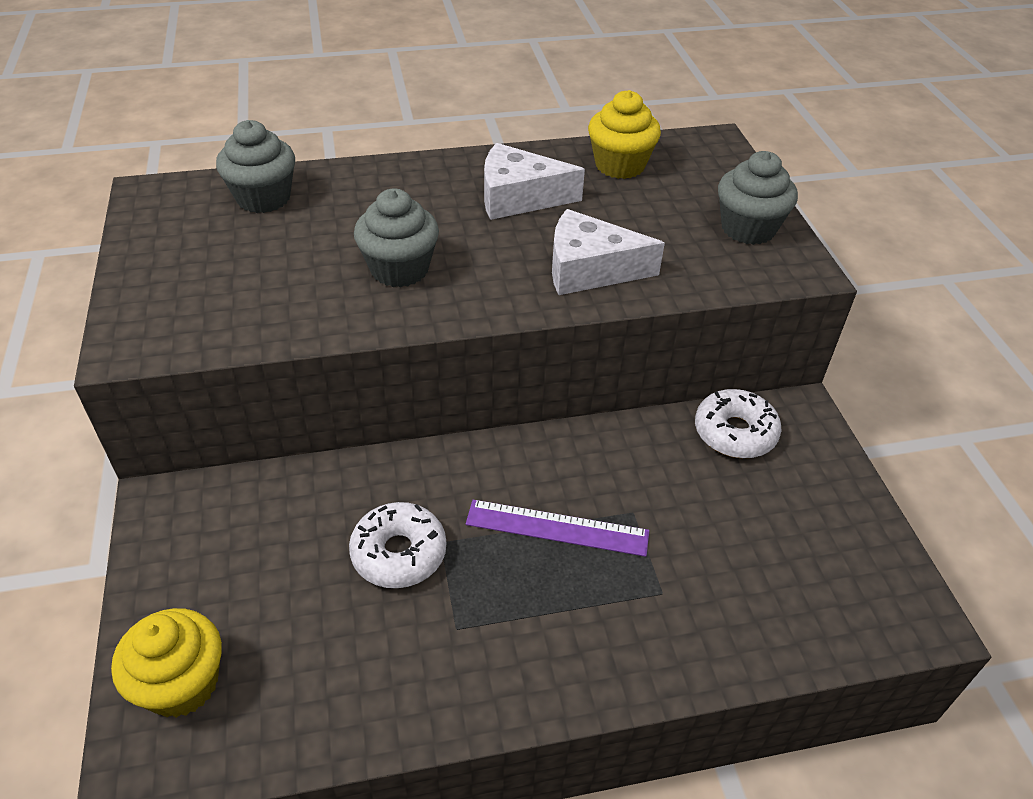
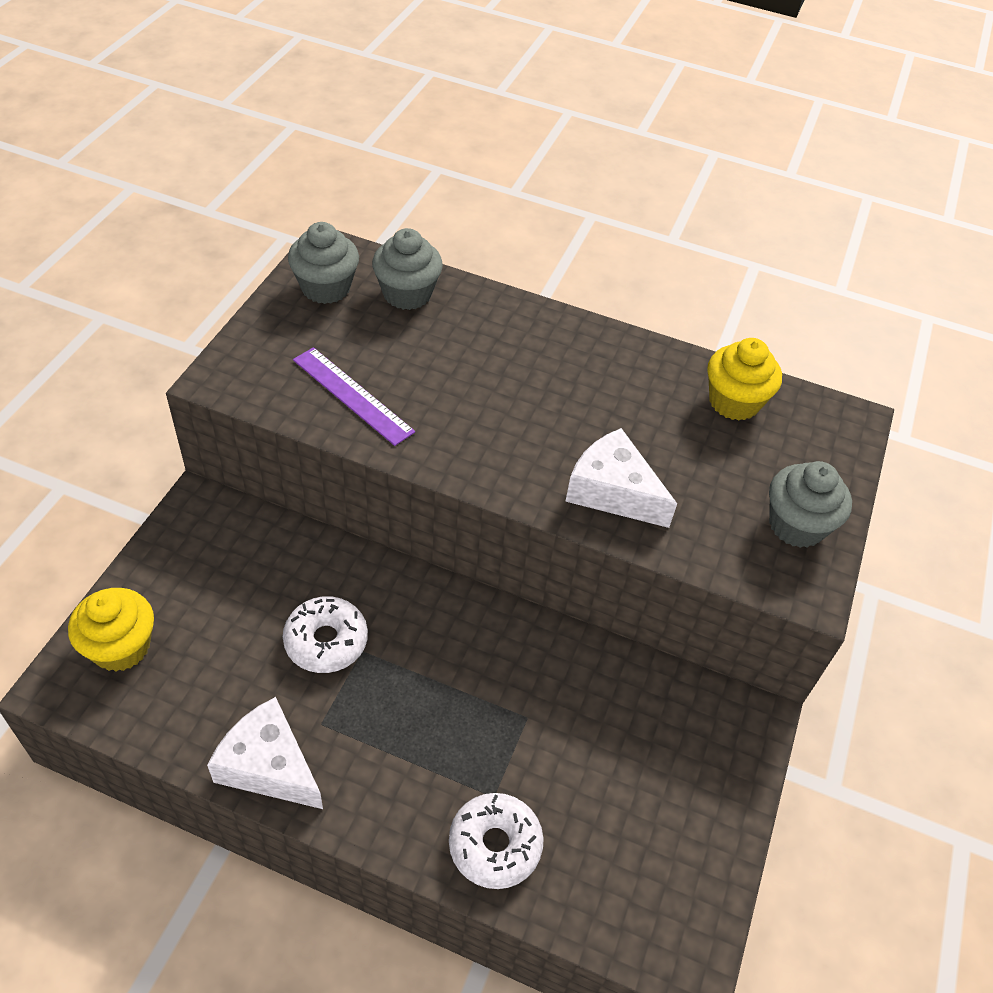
camera: 30 degrees right, 5 degrees up
grey cupcake [354,188,439,287] -> grey cupcake moved to [288,222,359,304]
purple ruler [466,500,649,557] -> purple ruler moved to [293,347,415,446]
white cheese [484,143,585,220] -> white cheese moved to [207,697,323,809]
white donut [695,389,781,458] -> white donut moved to [449,793,543,889]

